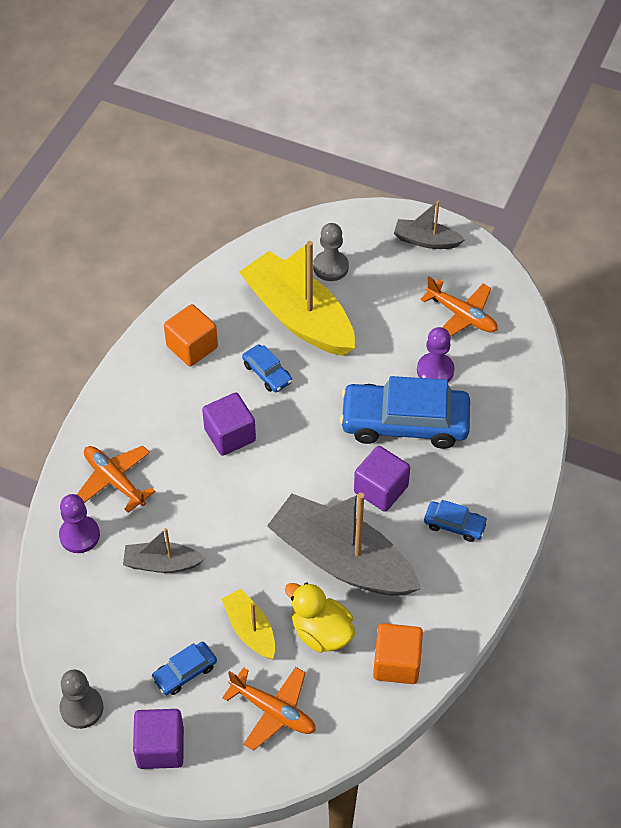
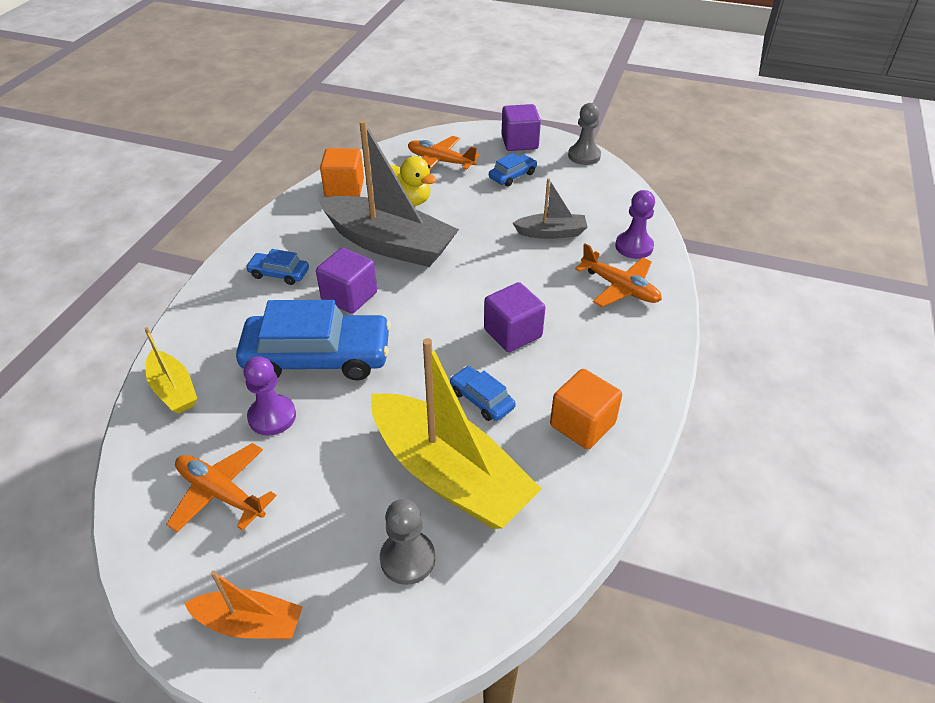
camera: 175 degrees right, 10 degrees down
yellow boat [221,589,275,659] -> yellow boat moved to [144,327,197,414]
grey boat [394,201,465,249] -> orange boat [184,571,303,639]

